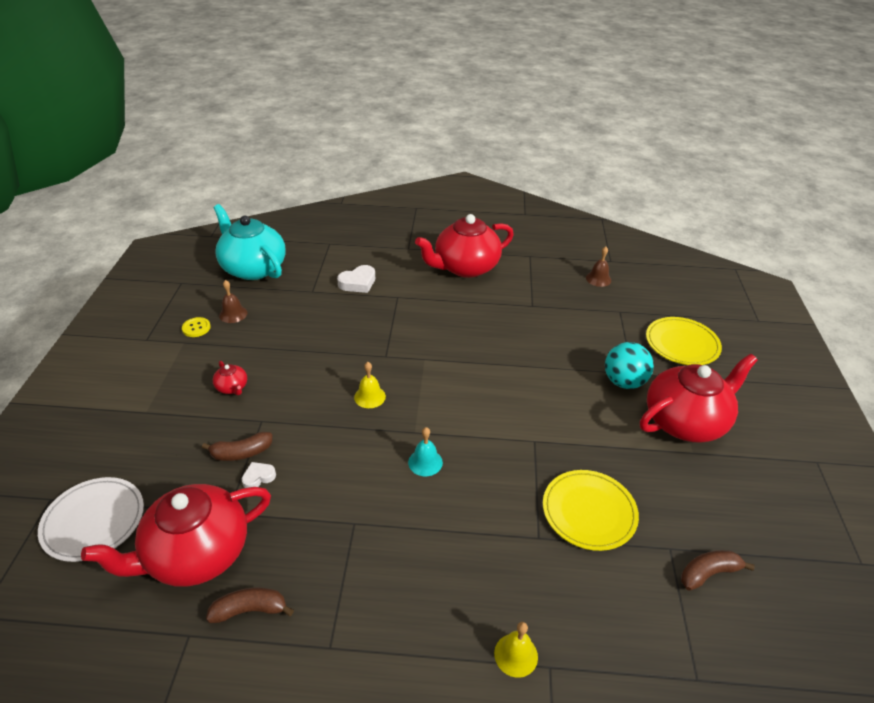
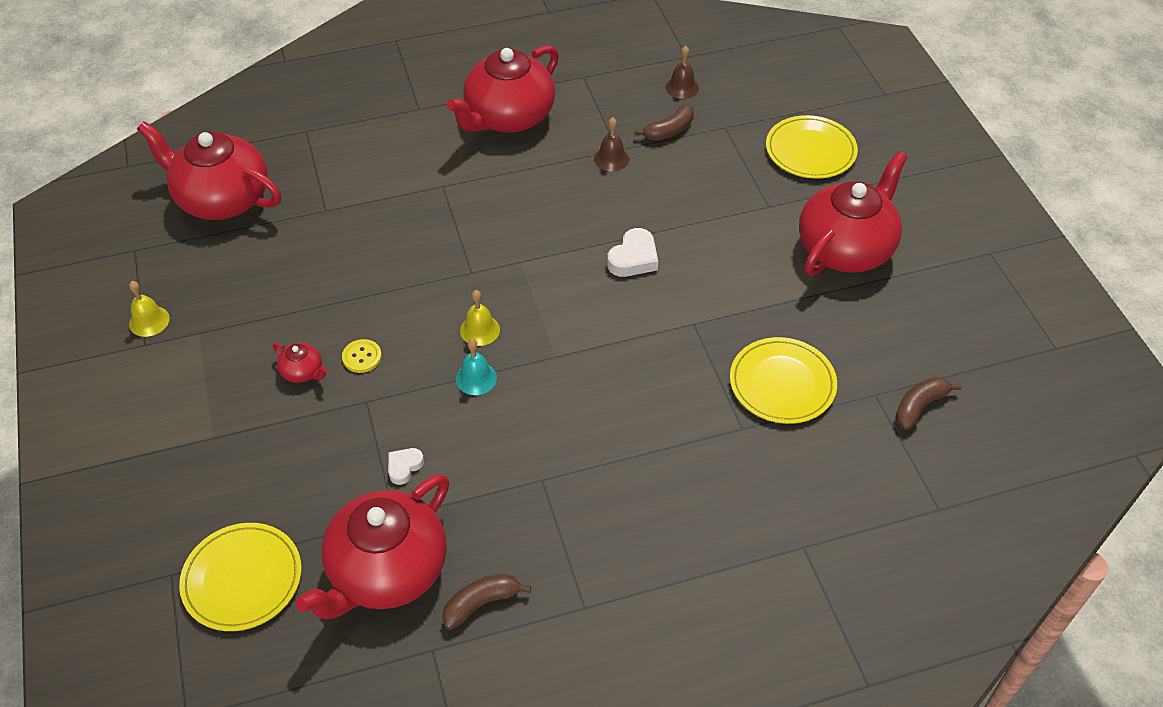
camera: 20 degrees left, 10 degrees up
white plate [38,477,144,562] -> yellow plate [179,523,301,631]
yellow button [182,317,211,337] -> yellow button moved to [342,339,382,373]
brown banana [202,432,272,461] -> brown banana moved to [635,104,694,141]
turquoise teapot [213,204,286,280] -> red teapot [137,121,281,220]
brown bell [219,280,247,323] -> brown bell moved to [594,117,629,171]
white heart [337,265,375,293] -> white heart moved to [607,228,658,277]
turquoise bell [408,427,443,476] -> turquoise bell moved to [456,339,497,395]
yellow bell [494,622,538,678] -> yellow bell moved to [129,281,170,337]
turquoise ball [605,342,654,389] -> none

